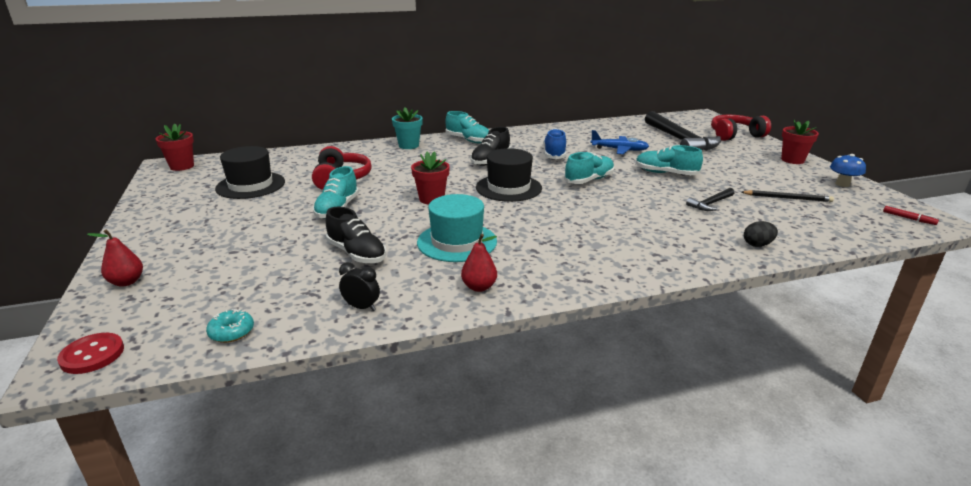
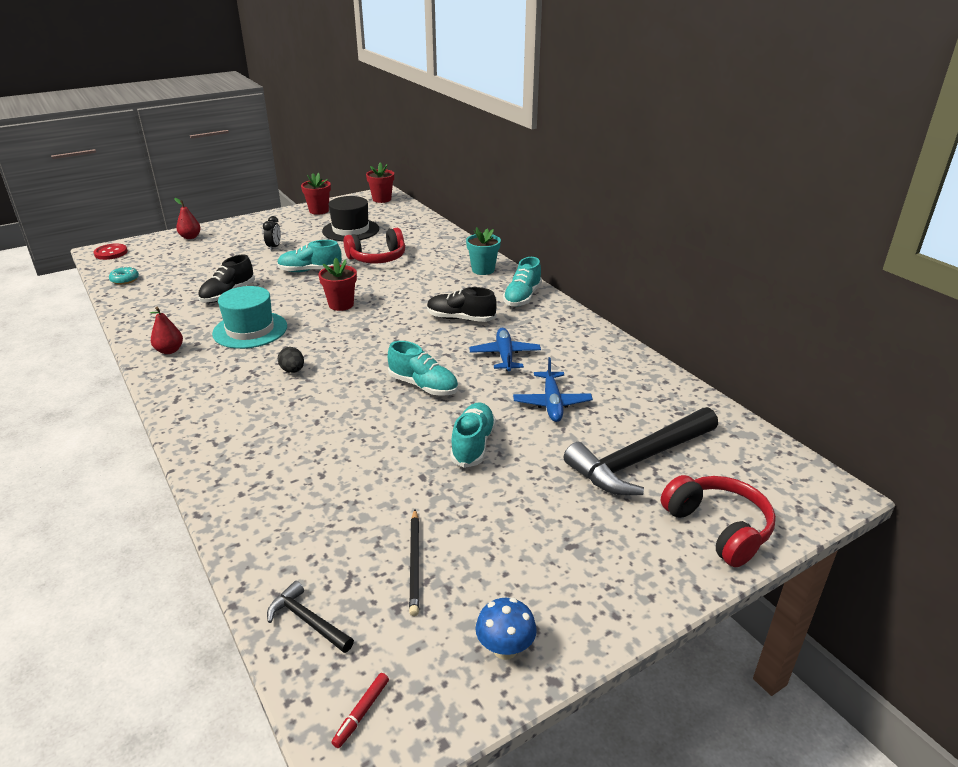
camera: 75 degrees right, 5 degrees up
black clock [339,262,380,311] -> black clock moved to [263,216,281,251]
black hat [476,148,542,202] -> none
blue shoe [543,128,566,159] -> blue plane [469,328,541,371]
black hammer [686,188,734,211] -> black hammer moved to [267,581,354,653]
black egg [744,221,778,247] -> black egg moved to [278,347,304,373]
red flower pot [781,120,819,164] -> red flower pot moved to [301,173,331,215]

